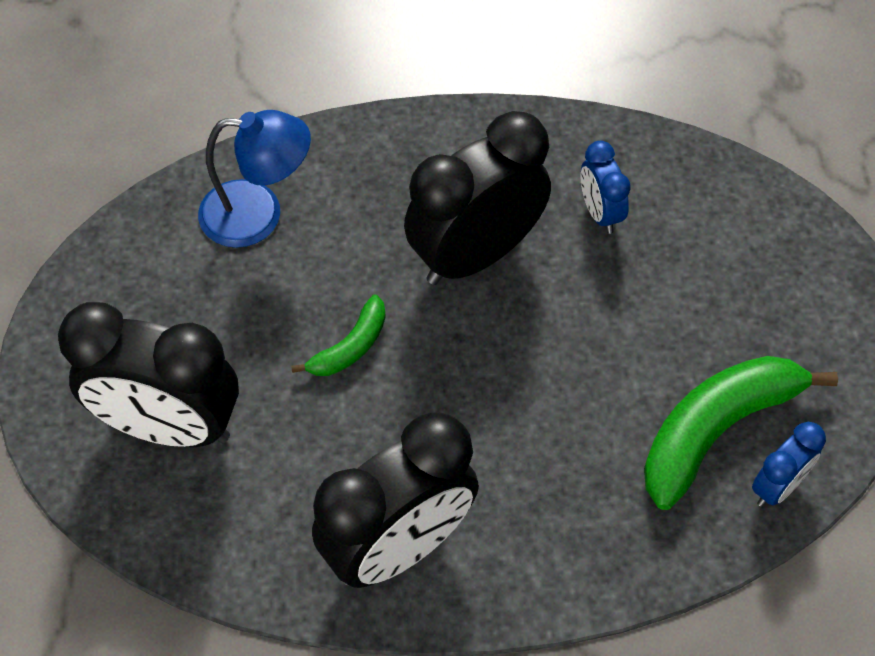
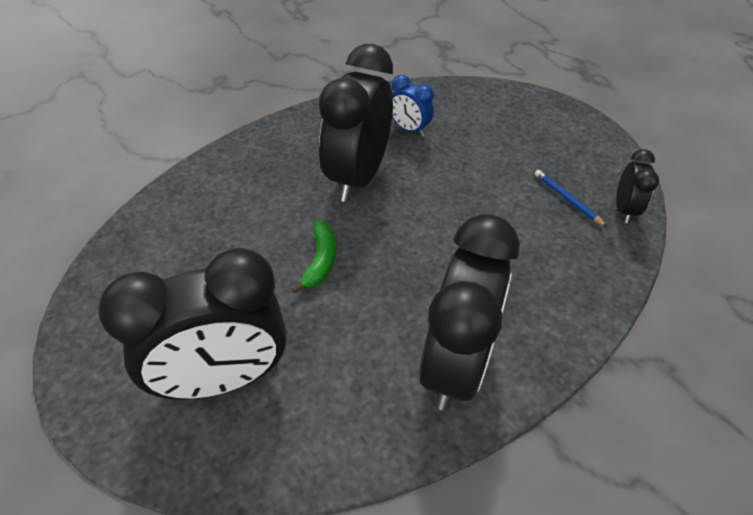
camera: 35 degrees left, 10 degrees down
blue lamp [198,110,311,248] -> none
green banana [644,356,838,510] -> blue pencil [535,170,607,227]
blue clock [752,422,826,507] -> black clock [616,149,659,223]

